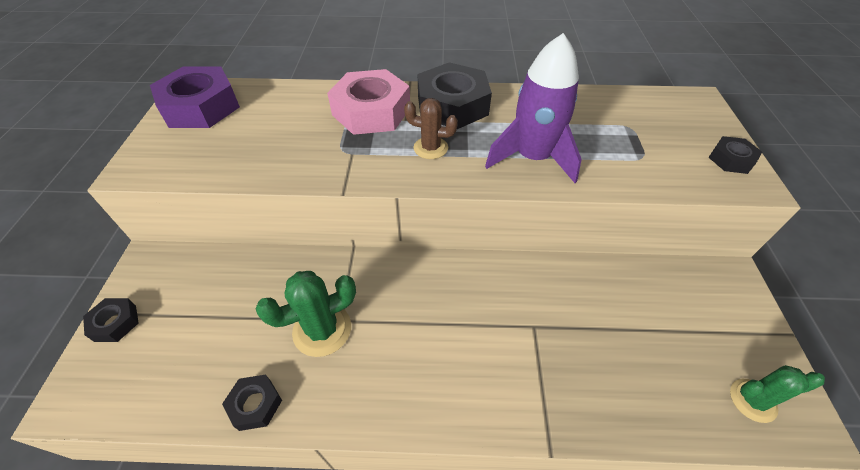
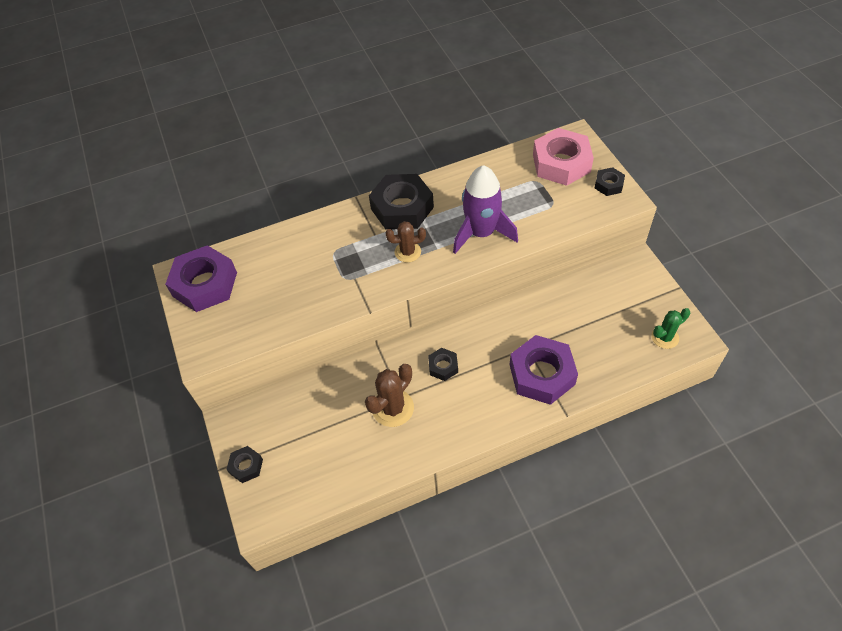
camera: 20 degrees left, 5 degrees up
black nut [222,375,282,431] -> black nut moved to [428,348,458,381]
green cactus [255,271,356,357] -> brown cactus [365,364,414,427]
pink nut [327,69,410,135] -> pink nut moved to [533,128,594,186]
none -> purple nut [510,335,578,405]

